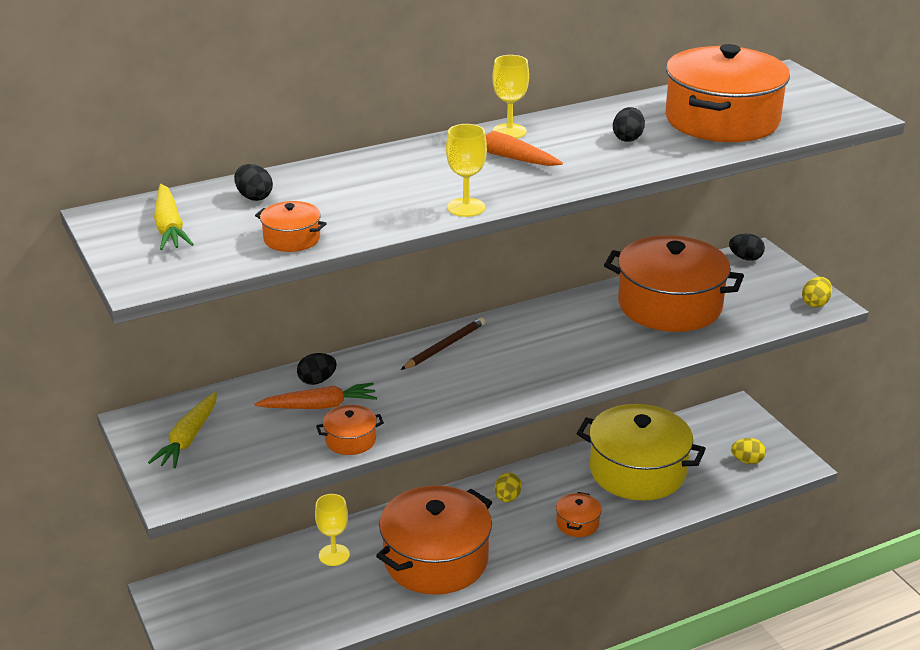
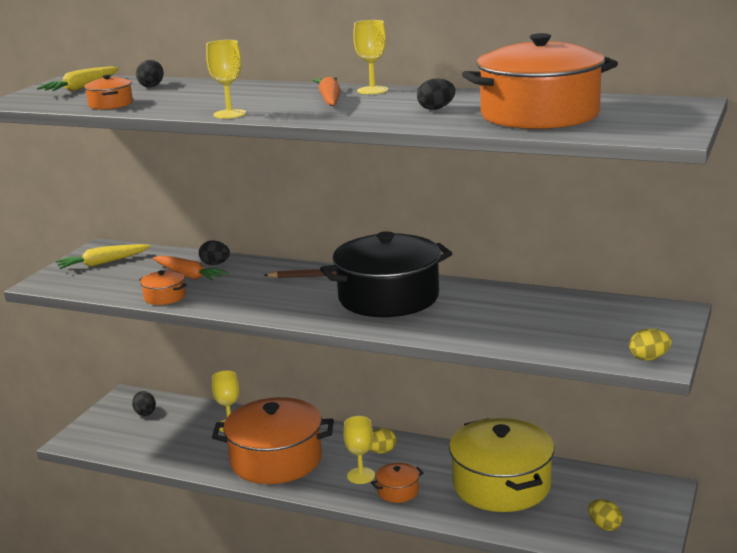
camera: 50 degrees right, 10 degrees down
orange pot [604,235,744,332] -> none
black egg [729,234,765,261] -> black egg moved to [132,391,156,416]
none -> black pot [320,231,452,317]
none -> yellow goblet [343,416,375,484]

